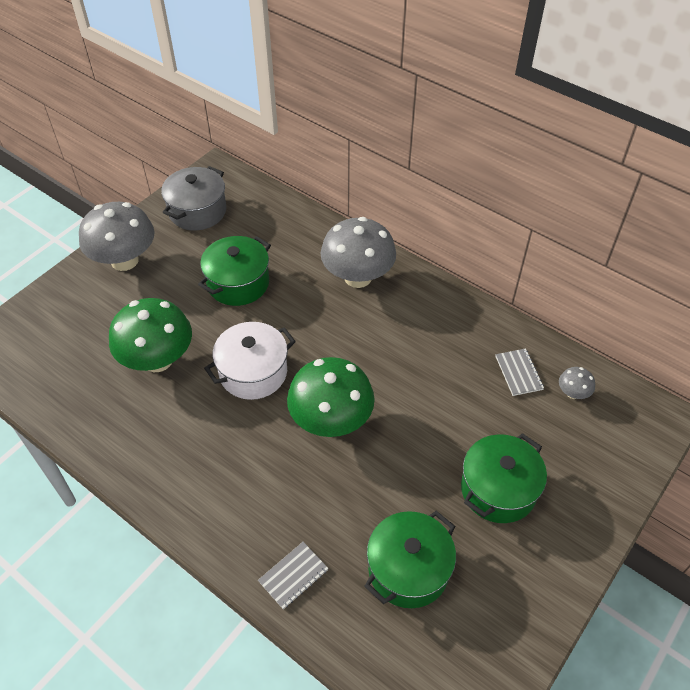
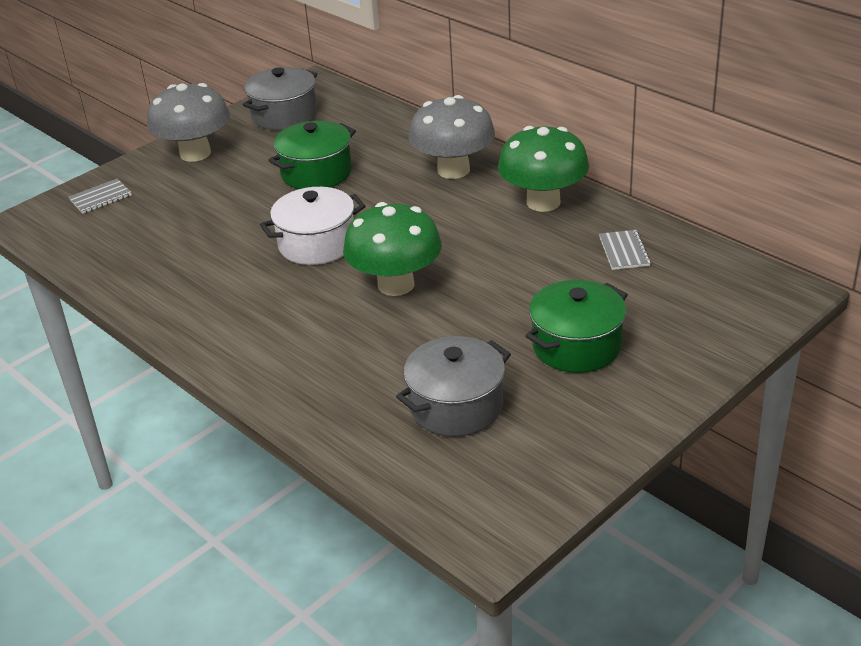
camera: 10 degrees right, 15 degrees down
green mushroom [109,298,192,372] -> green mushroom moved to [498,126,589,212]
grey notebook [258,542,328,609] -> grey notebook moved to [69,179,132,214]
green pot [364,511,456,608] -> grey pot [396,336,511,437]
grey mushroom [559,367,595,399] -> none

